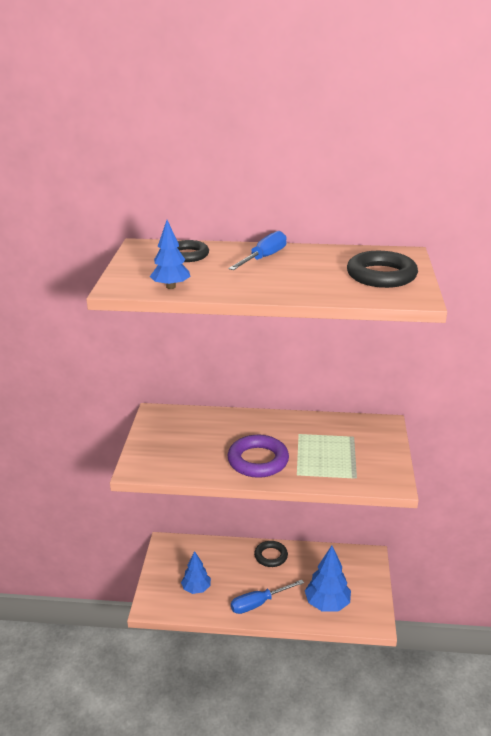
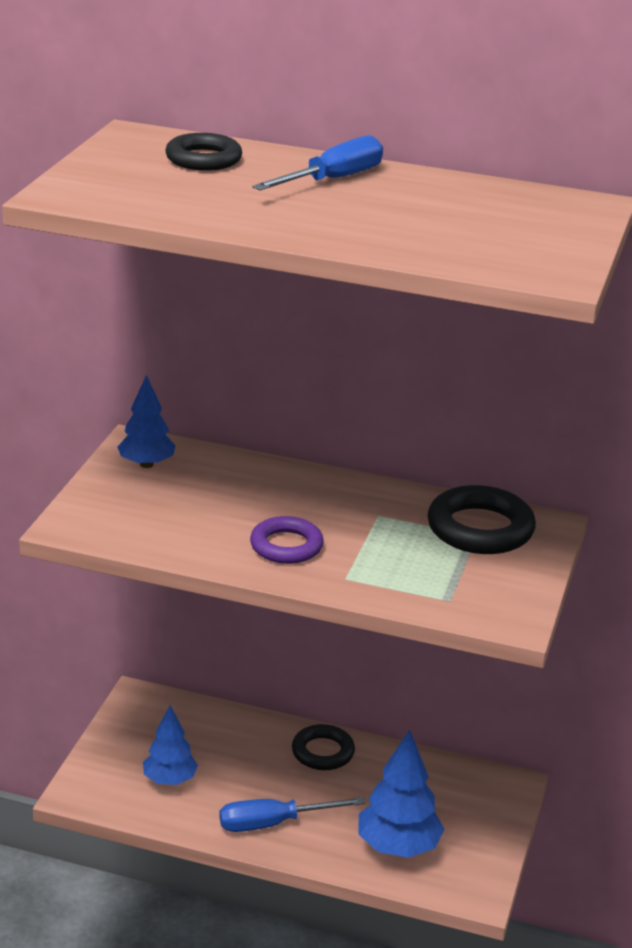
camera: 10 degrees right, 0 degrees up
blue tree [150,220,191,289] -> blue tree moved to [117,375,176,468]
purple ring [228,435,289,478] -> purple ring [250,516,324,564], size x0.66
black ring [347,251,418,288] -> black ring moved to [427,485,536,554]

